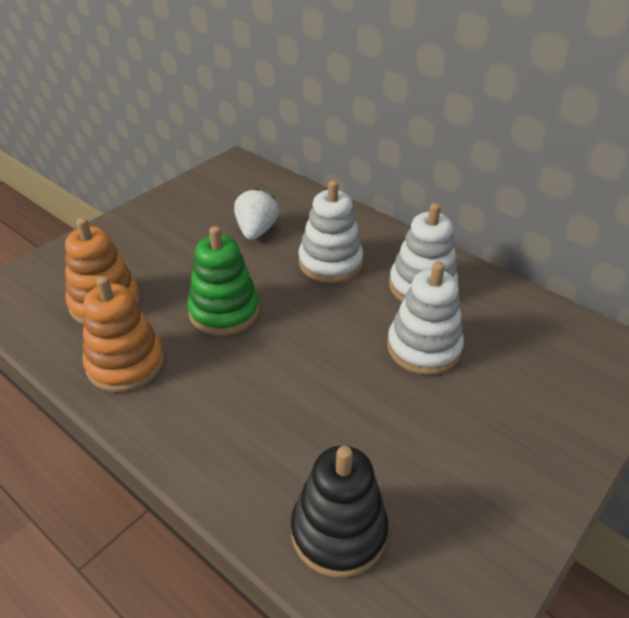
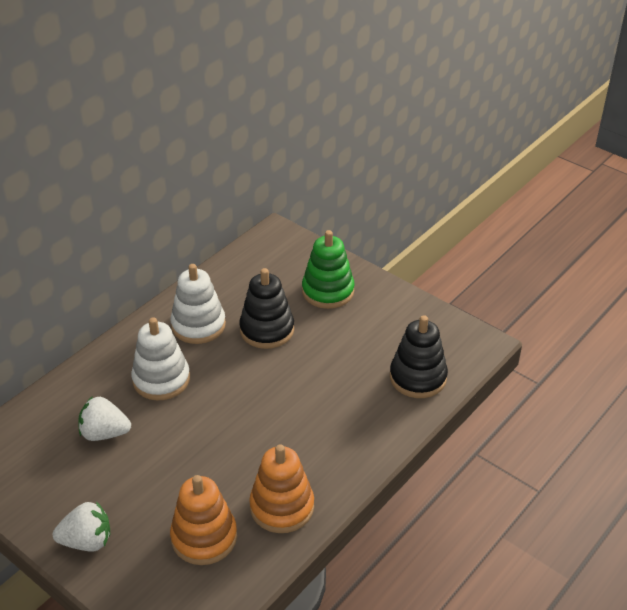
camera: 90 degrees left, 0 degrees up
green stacking toy [187,226,259,336] -> green stacking toy moved to [302,230,355,309]
white stacking toy [387,261,464,375] -> black stacking toy [239,268,294,349]
none -> white strawberry [53,501,110,552]

